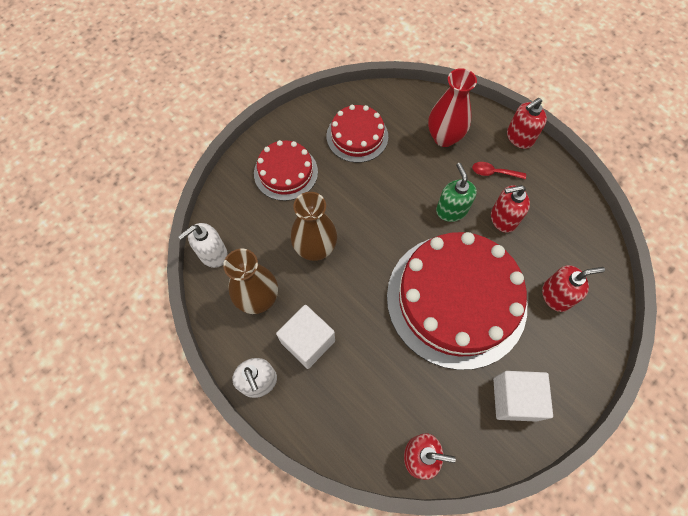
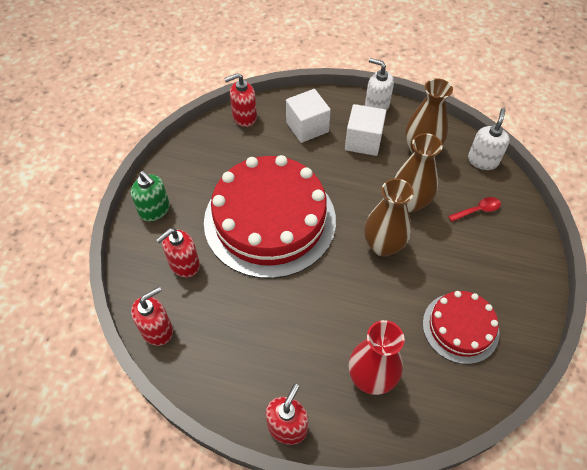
camera: 150 degrees right, 10 degrees down
red cake [254,140,318,201] -> none
green soap dispenser [436,163,477,222] -> green soap dispenser moved to [131,171,170,221]
red spoon [472,162,526,179] -> red spoon moved to [448,197,501,222]
red soap dispenser [491,185,530,233] -> red soap dispenser moved to [131,287,173,346]
white cube [493,371,553,422] -> white cube moved to [286,89,331,143]
none -> brown vase [364,178,414,257]

